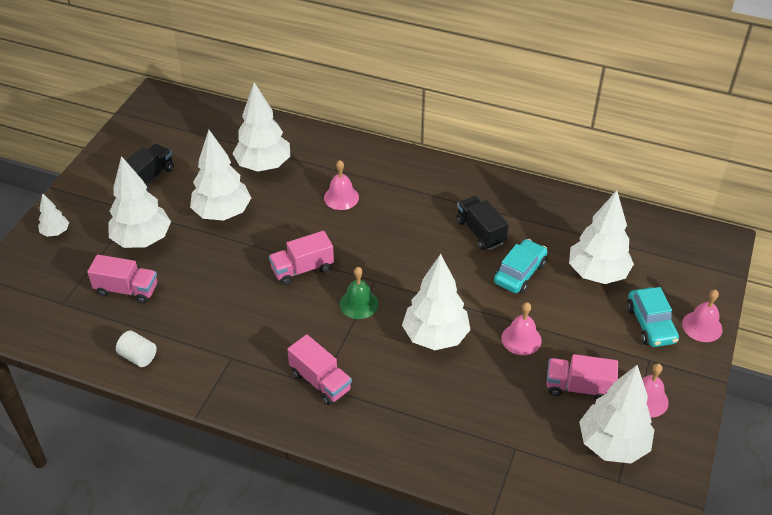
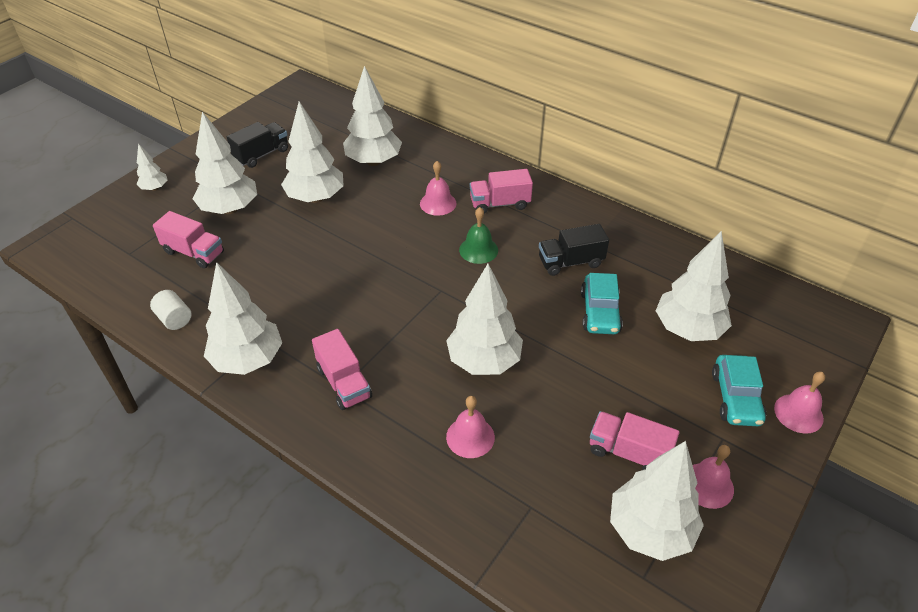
camera: 15 degrees right, 0 degrees up
pink truck [269,231,334,285] -> pink truck moved to [470,169,533,214]
green bell [340,267,378,319] -> green bell moved to [459,207,498,264]
black truck [456,196,509,250] -> black truck turned 90 degrees counterclockwise [539,224,609,276]
turquoise car [494,239,548,294] -> turquoise car turned 135 degrees clockwise [581,273,623,334]
pink bell [501,302,542,355] -> pink bell moved to [446,396,495,458]
none -> white tree [204,262,282,375]

